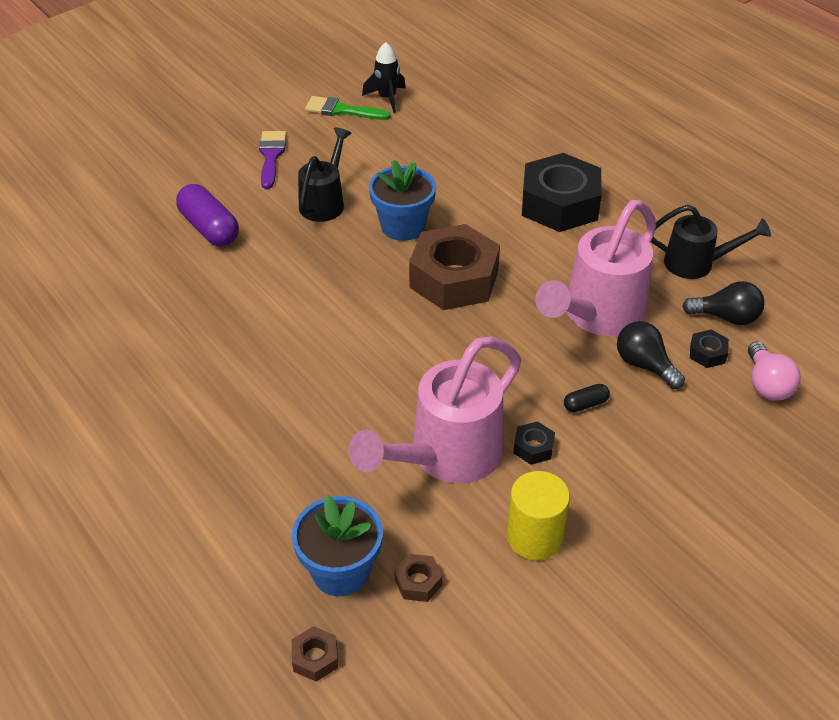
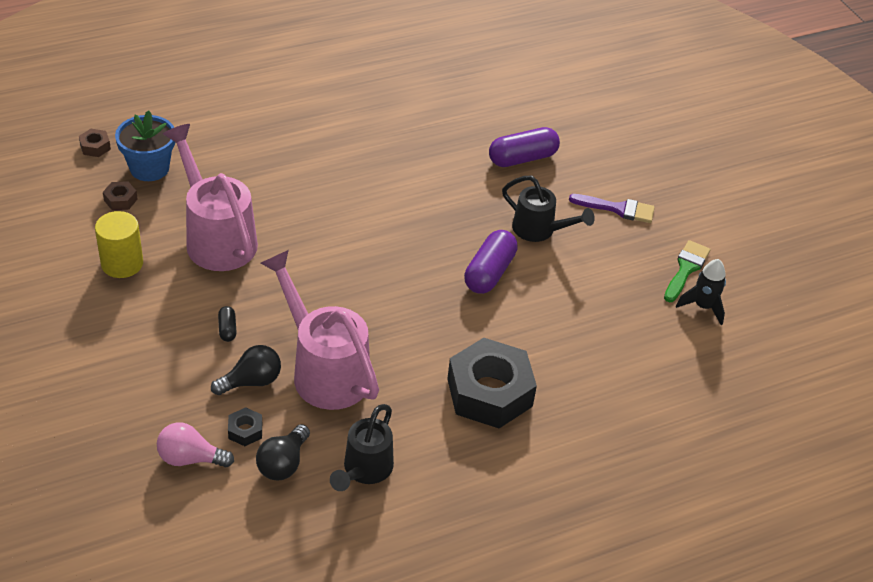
camera: 100 degrees right, 0 degrees up
blue flower pot [369,159,436,241] -> purple capsule [464,230,518,294]
brown nut [409,224,500,310] -> none
black nut [513,421,555,465] -> none

